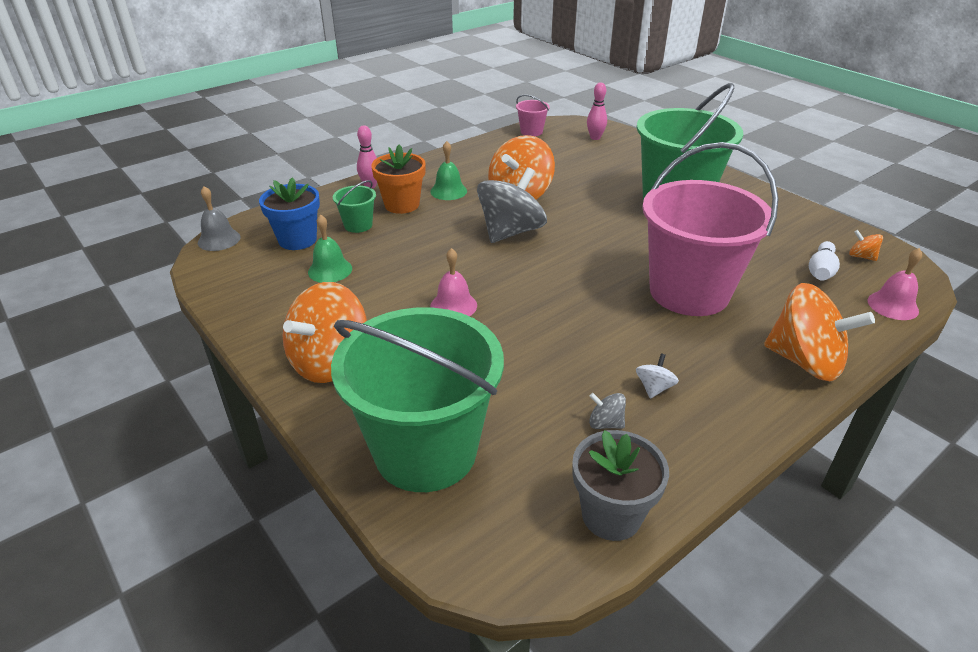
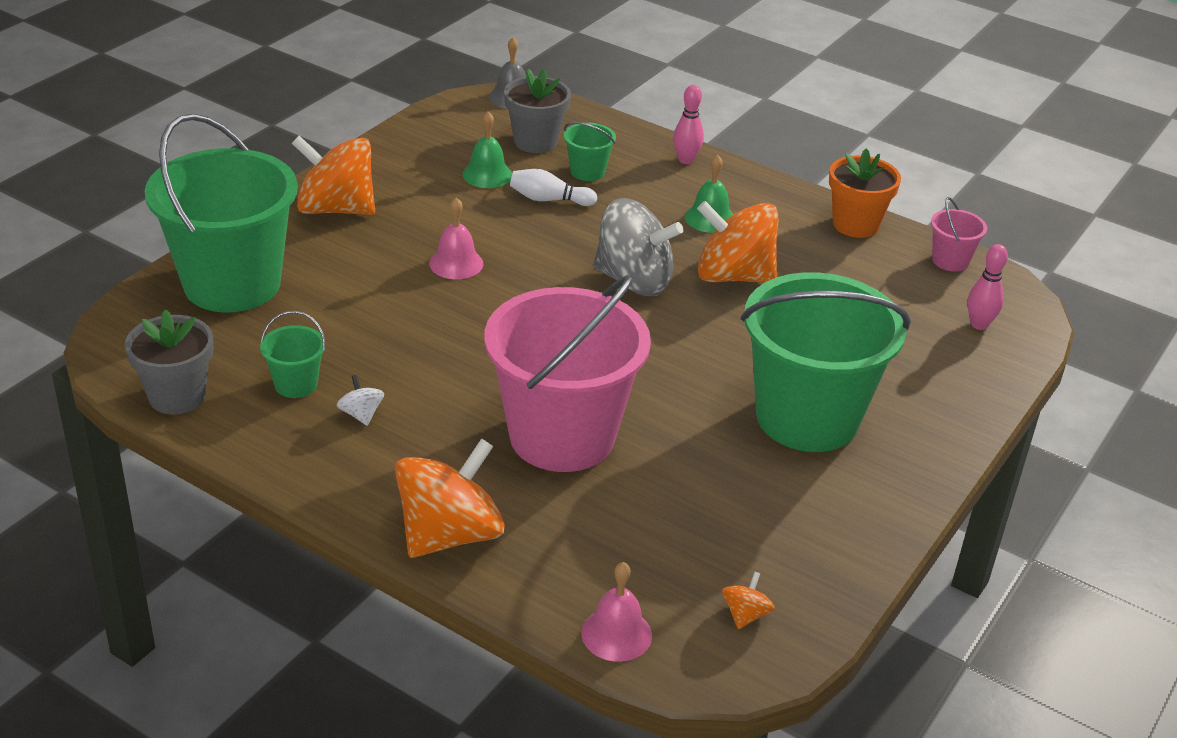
camera: 70 degrees right, 0 degrees up
blue flower pot [259,177,320,250] -> grey flower pot [504,69,571,153]
orange flower pot [371,144,426,214] -> orange flower pot moved to [829,149,901,238]
grey spinning top [589,393,626,429] -> green bucket [260,311,326,398]
white spinning top [636,353,679,399] -> white spinning top turned 120 degrees counterclockwise [337,375,384,426]
orange spinning top [764,283,875,381] -> orange spinning top turned 150 degrees counterclockwise [395,438,505,558]
white bowling pin [809,241,840,281] -> white bowling pin moved to [510,169,597,206]

